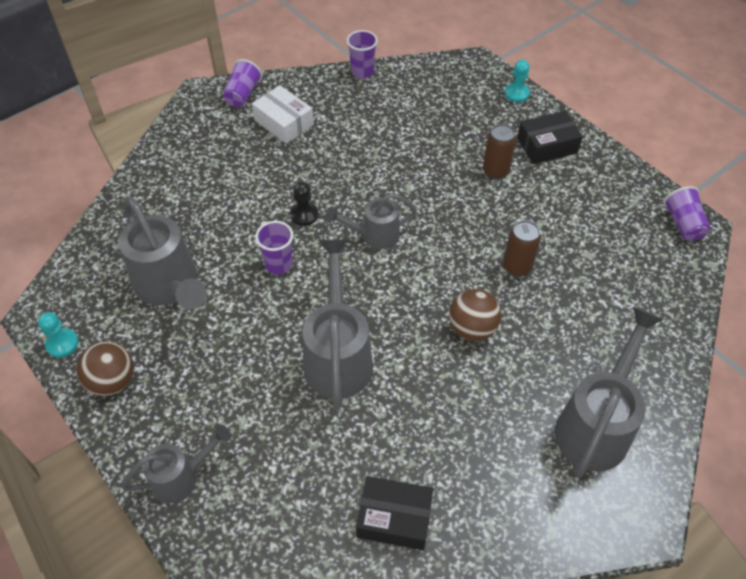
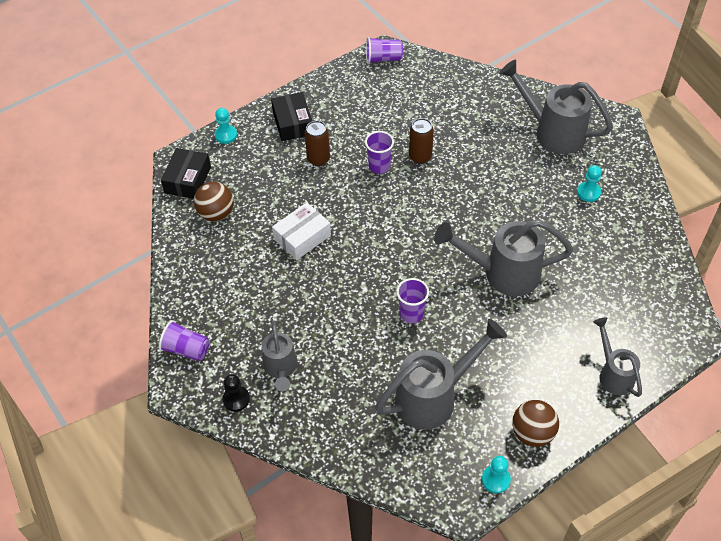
camera: 85 degrees left, 0 degrees up
white box [252,85,314,144] -> white box moved to [272,202,331,260]
black pawn [290,182,318,226] -> black pawn moved to [222,374,250,412]
grey watering can [325,193,417,249] -> grey watering can moved to [262,321,297,391]
purple cup [347,30,378,78] -> purple cup moved to [365,131,394,174]
black box [356,476,433,550] -> black box moved to [161,148,211,199]
brown ball [449,289,501,341] -> brown ball moved to [194,182,234,221]
none -> turquoise pawn [577,165,602,202]

